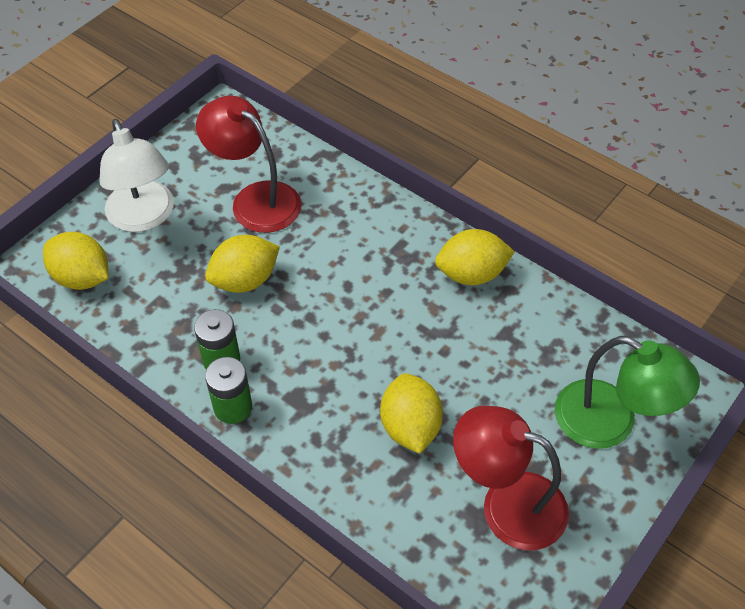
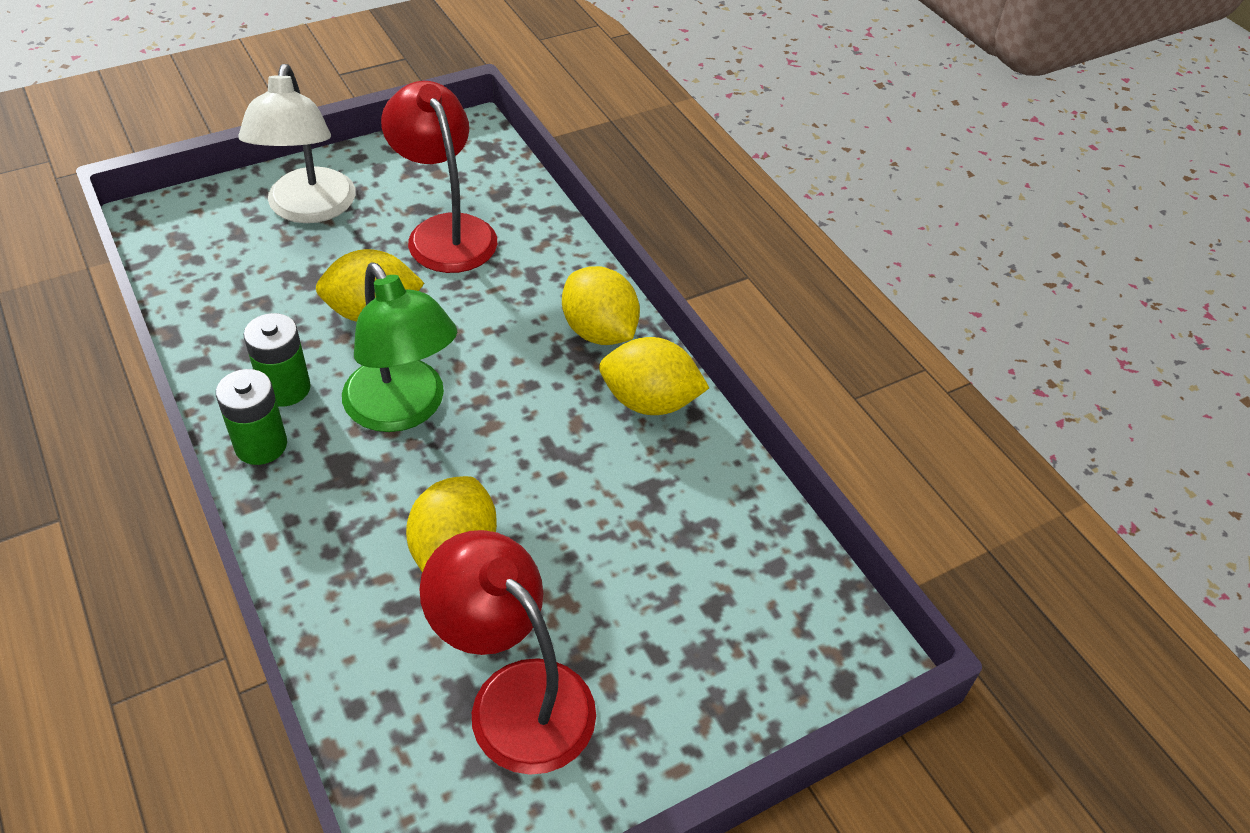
camera: 20 degrees right, 5 degrees down
yellow lemon [43,232,109,290] -> yellow lemon moved to [562,266,640,345]
green lamp [555,336,700,449] -> green lamp moved to [342,262,457,432]

